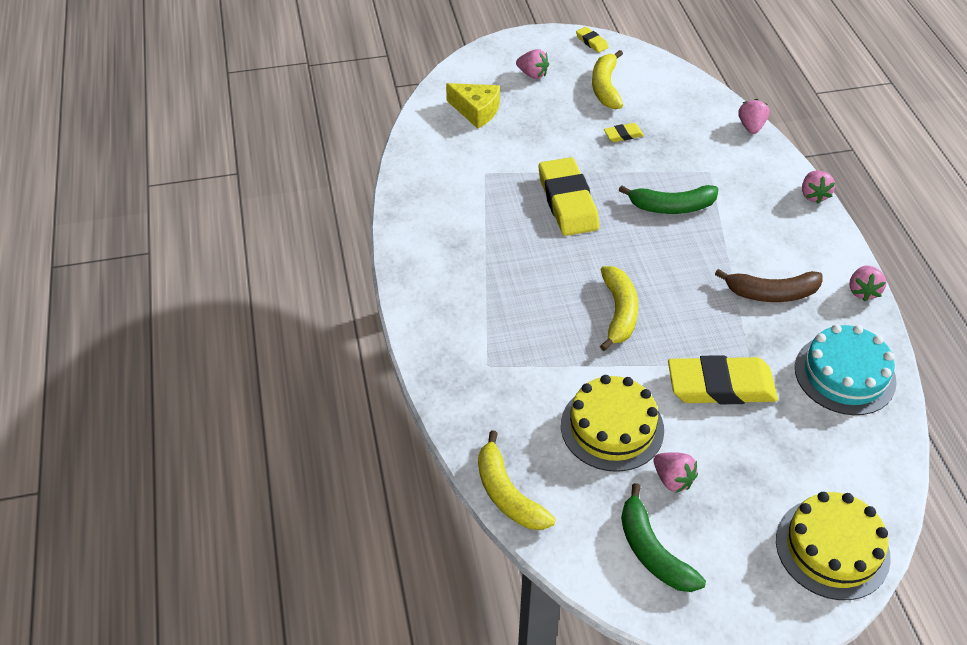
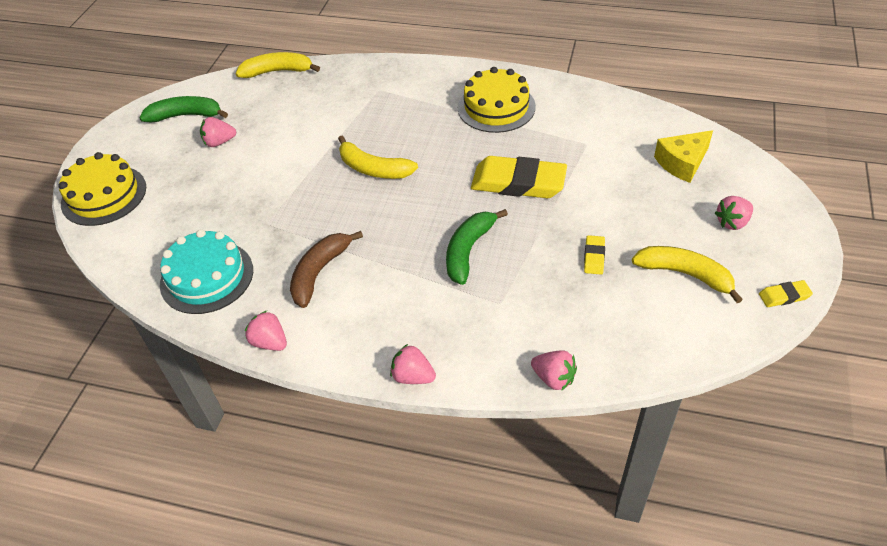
camera: 120 degrees right, 0 degrees up
yellow cake [561,375,664,472] -> yellow cake moved to [458,67,536,133]
yellow eraser [668,355,778,404] -> none

